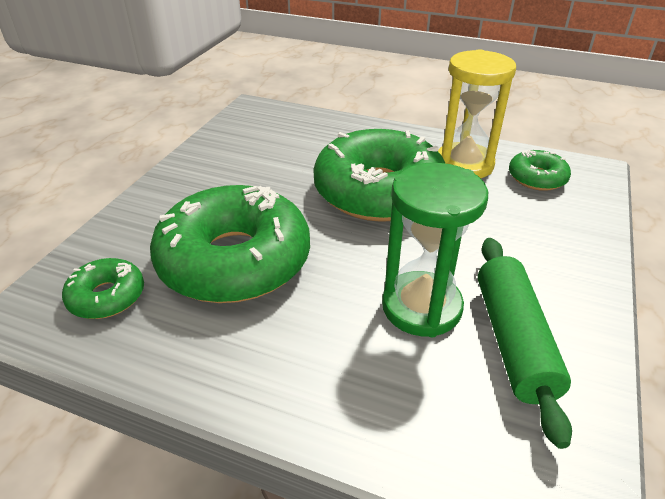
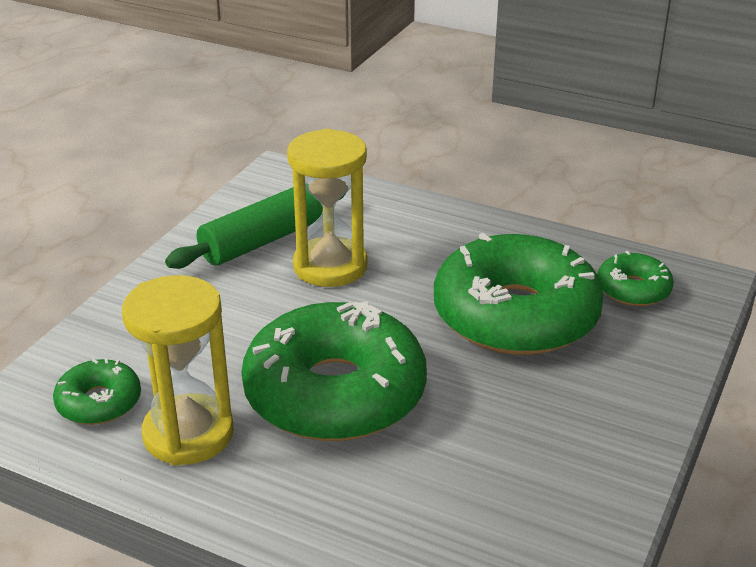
camera: 175 degrees left, 5 degrees down
green hourglass [382,163,488,337] -> yellow hourglass [287,129,367,287]
green rolling pin [478,238,572,449] -> green rolling pin turned 45 degrees clockwise [165,187,345,269]

